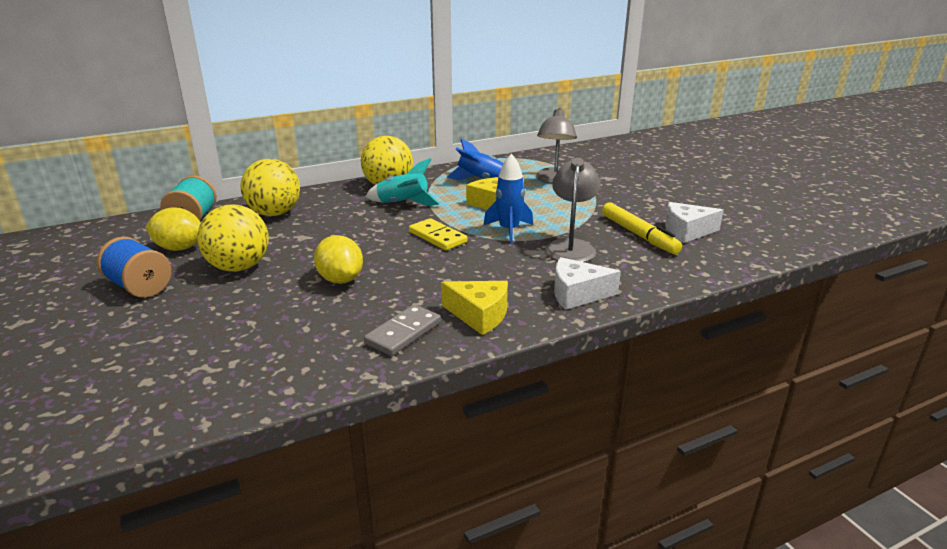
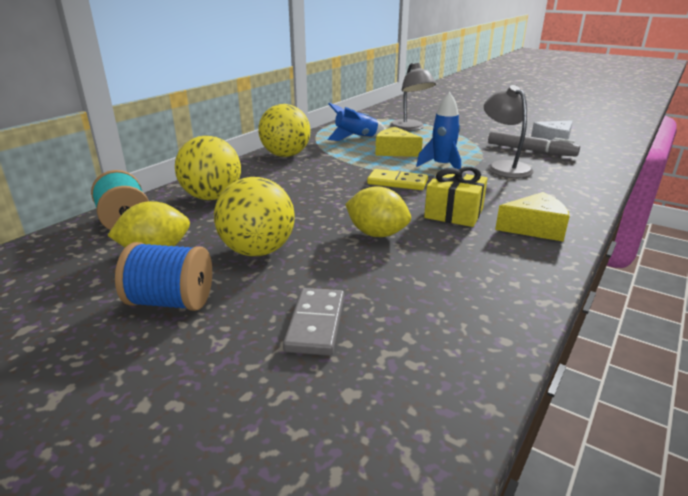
camera: 30 degrees left, 0 degrees up
grey domino [364,305,441,356] -> grey domino moved to [283,288,344,356]
turquoise rocket [365,158,440,206] -> none
white cheese [554,257,621,310] -> none
yellow marker [602,202,682,254] -> grey marker [488,131,580,157]
none -> yellow gift [424,166,488,227]

